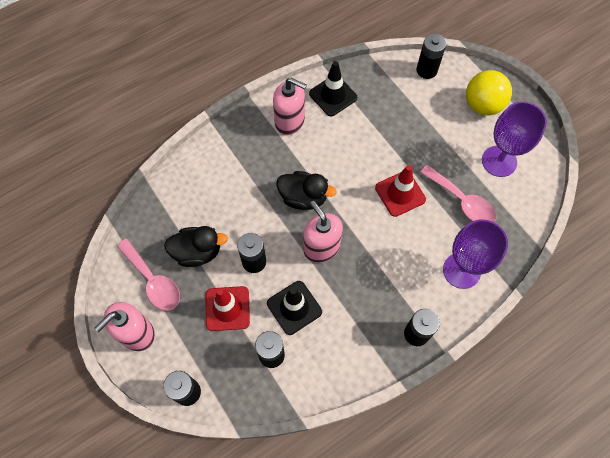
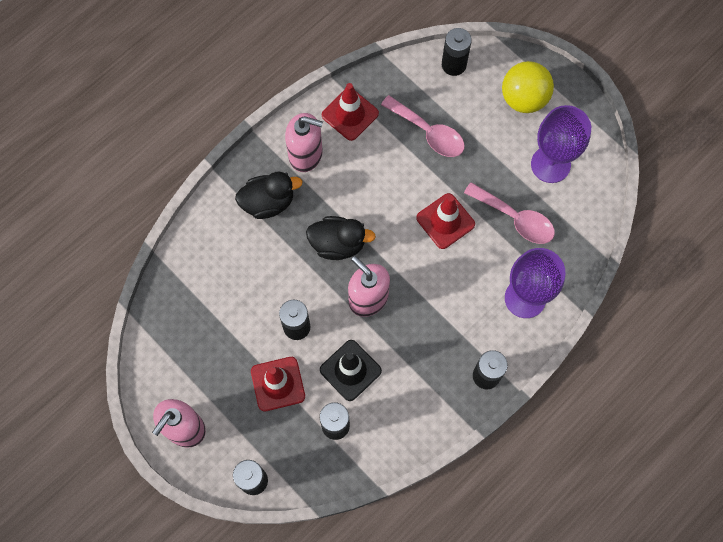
camera: 10 degrees left, 5 degrees up
pink spoon [117,239,180,311] -> pink spoon moved to [381,95,465,157]
black duck [164,226,228,267] -> black duck moved to [235,172,302,219]
black traffic cone [309,61,357,116] -> red traffic cone [322,83,379,141]

